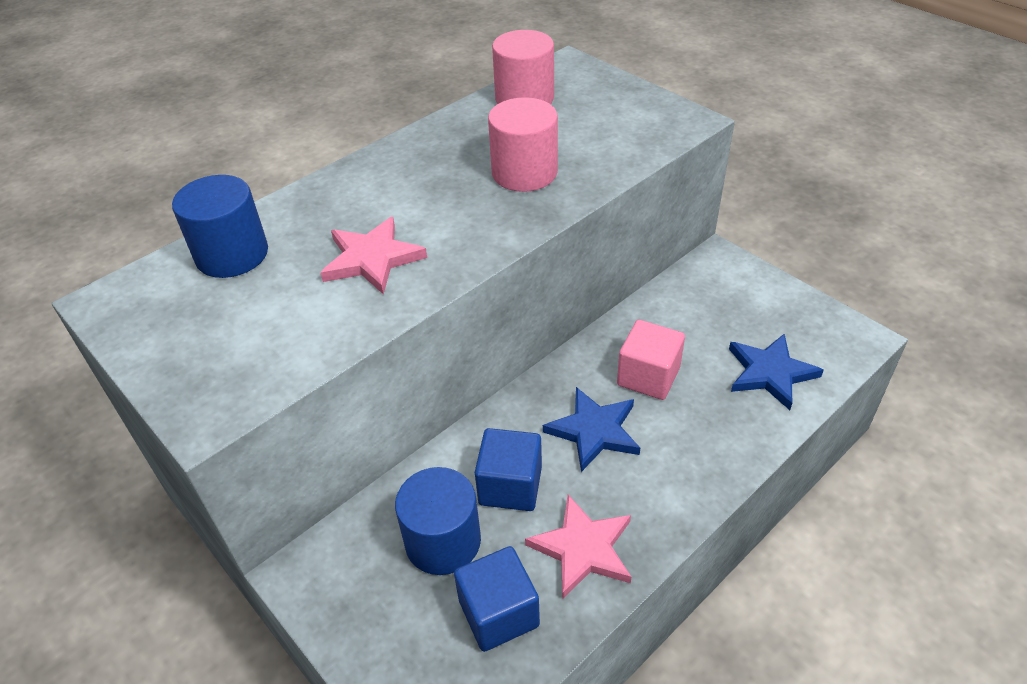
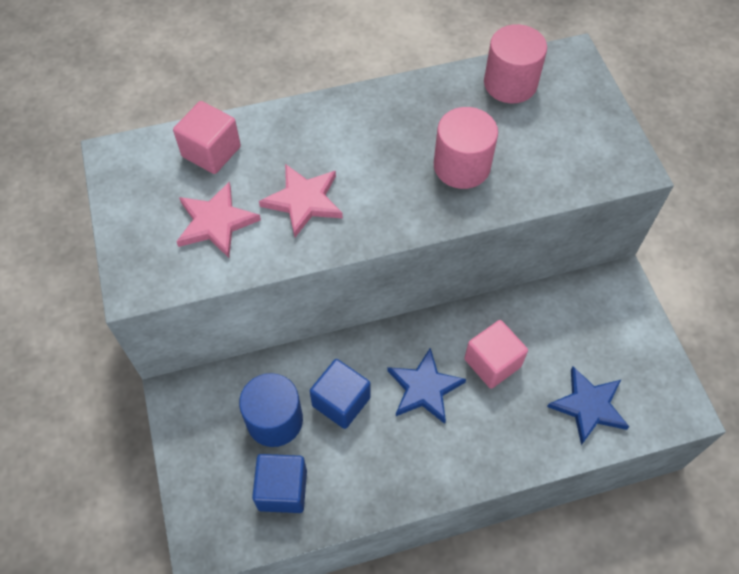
camera: 25 degrees right, 15 degrees up
blue cylinder [172,175,268,278] -> pink cube [173,101,241,174]
pink star [525,495,631,599] -> pink star moved to [176,182,261,258]

